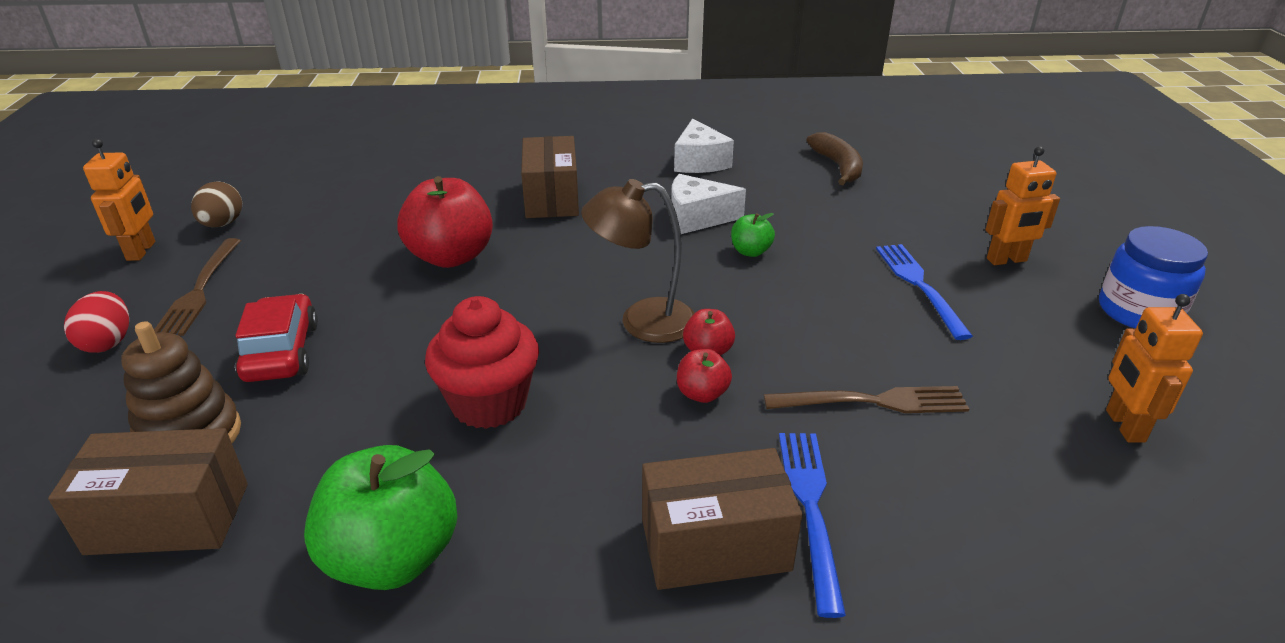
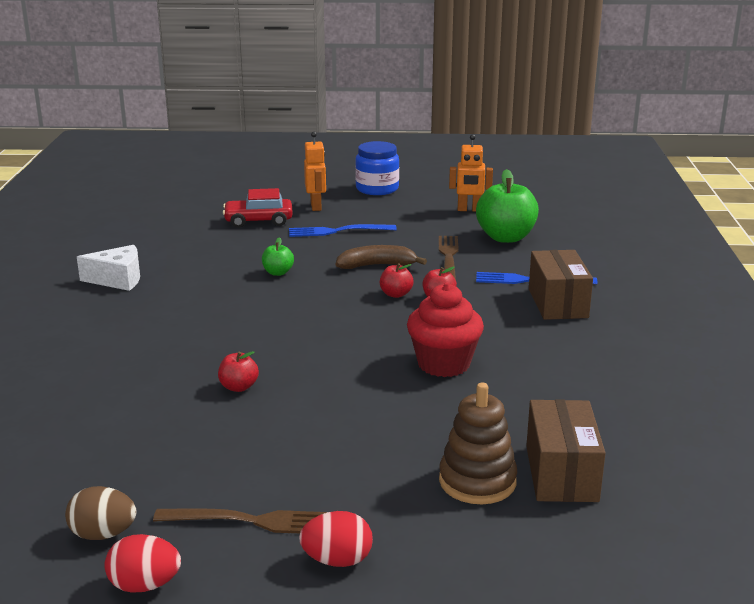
camera: 85 degrees left, 10 degrees down
orange robot [83,139,155,261] -> red egg [104,534,181,593]
red car [235,294,318,382] -> red car moved to [223,188,293,228]
green apple [304,445,457,590] -> green apple moved to [476,169,539,243]
red apple [397,176,493,268] -> red apple [218,351,259,392], size x0.48
brown box [521,136,579,218] -> none
brown lamp [581,179,695,343] -> none
white cheese [671,174,746,234] -> none
brown banana [806,132,863,185] -> brown banana moved to [336,245,427,269]

